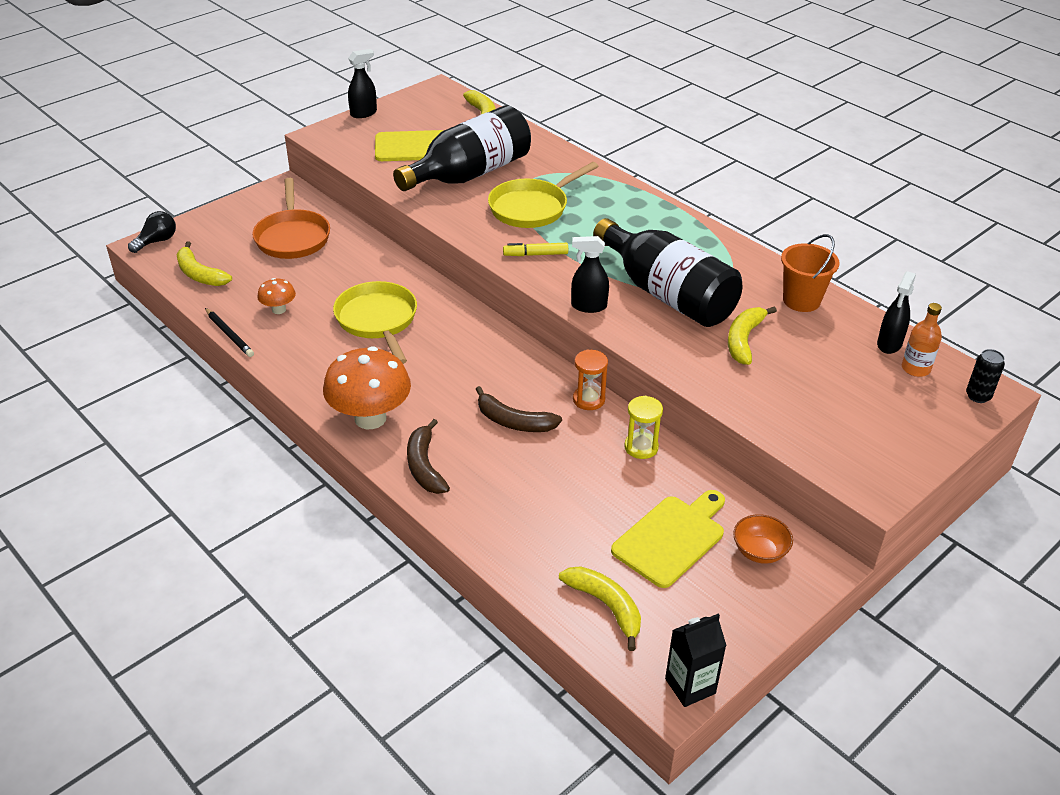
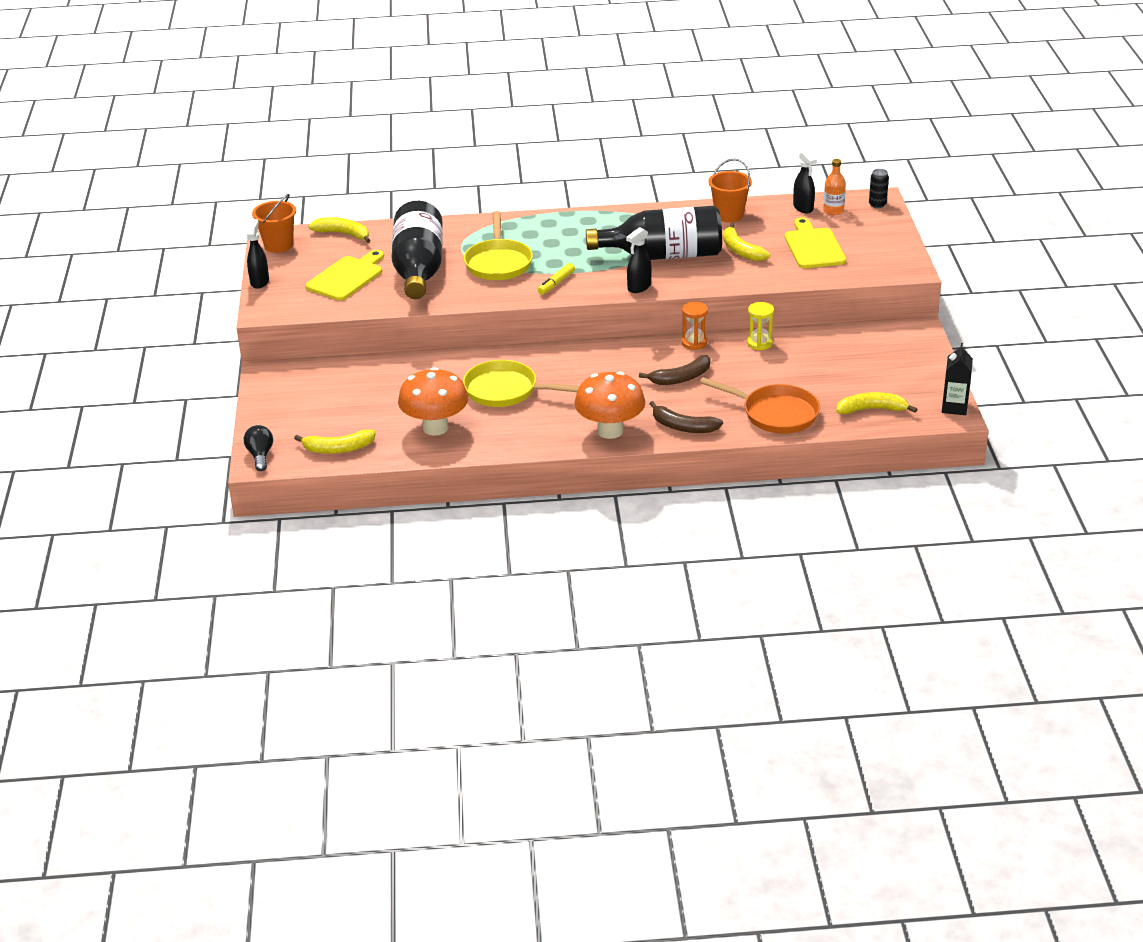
camera: 50 degrees left, 5 degrees down
black pencil [205,308,254,357] -> none
orange pan [252,178,330,259] -> orange pan moved to [700,377,820,434]
orange mushroom [257,278,296,314] -> orange mushroom [398,367,468,436], size x2.05
yellow cutting board [611,490,725,588] -> yellow cutting board moved to [785,218,846,268]
orange bowl [733,514,793,564] -> none
none -> orange bucket [252,194,296,253]

